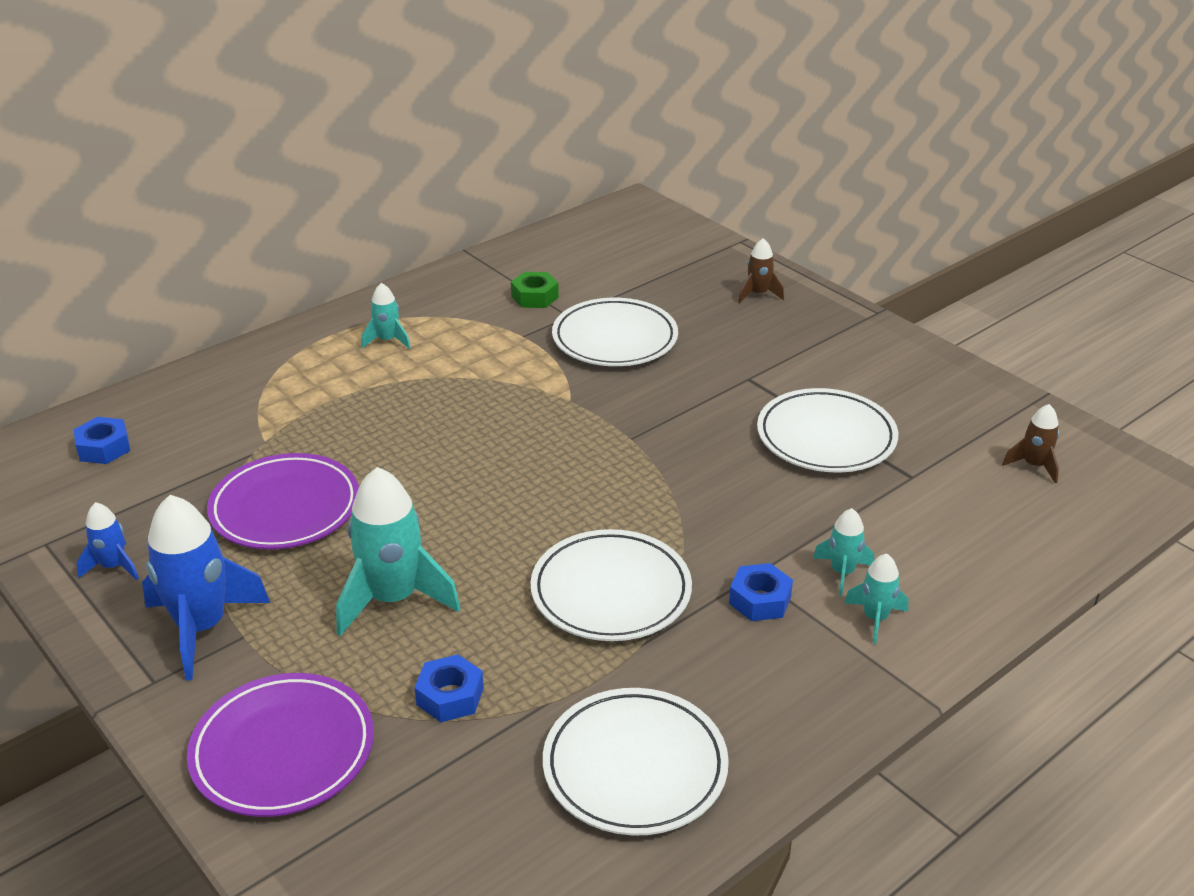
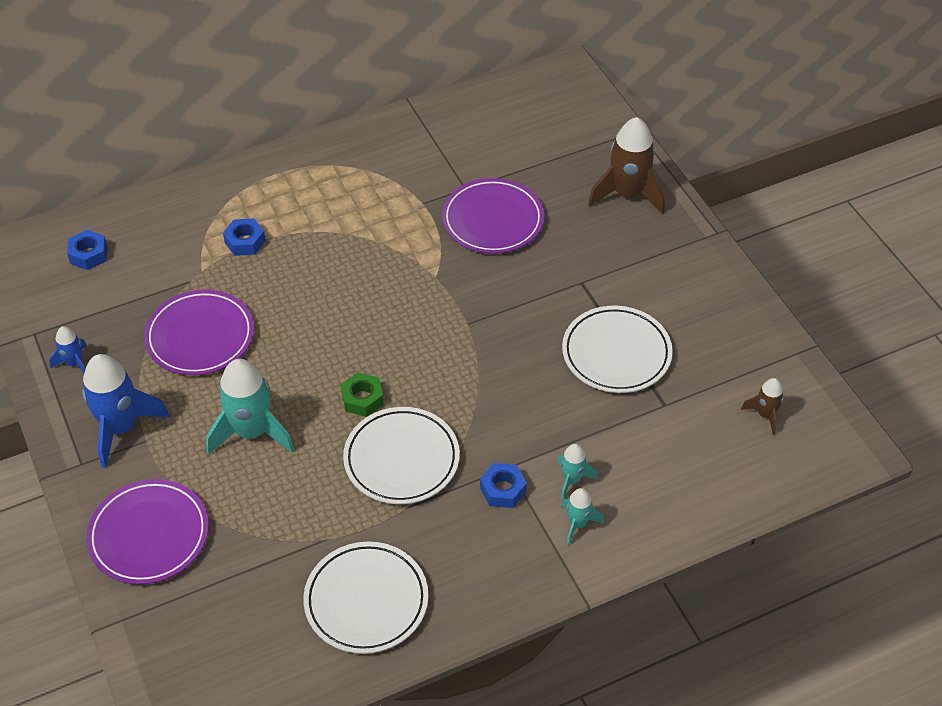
camera: 15 degrees right, 15 degrees up
turquoise rocket [361,283,411,349] -> none
blue nut [414,654,484,722] -> blue nut moved to [223,218,266,256]
green nut [511,272,559,308] -> green nut moved to [341,372,384,417]
white plate [552,298,678,366] -> purple plate [442,178,544,254]
brown rocket [738,238,784,303] -> brown rocket [588,117,665,215], size x1.95

